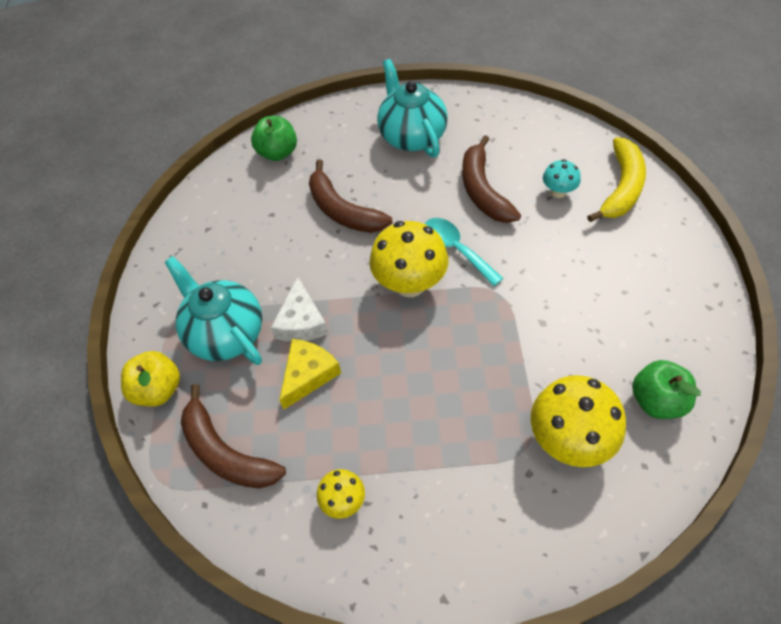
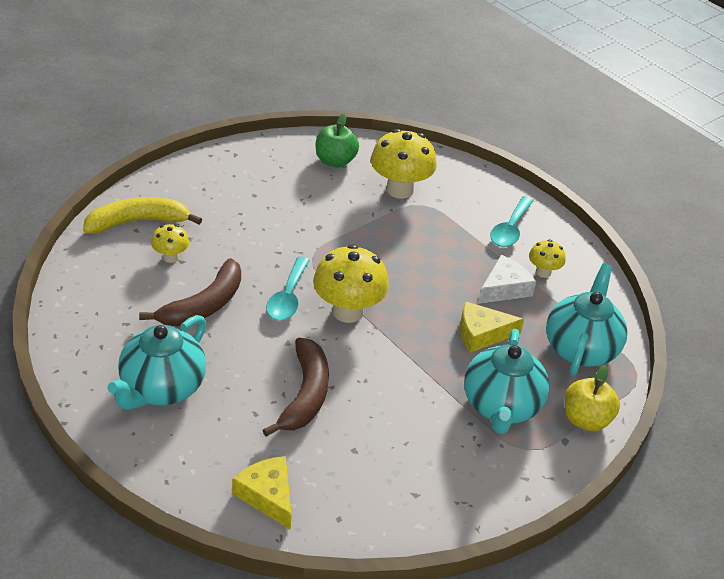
camera: 135 degrees left, 15 degrees down
brown banana [181,384,286,489] -> turquoise teapot [546,263,628,376]
green apple [251,116,297,161] -> yellow cheese [232,456,292,530]
white cheese [271,277,328,341] -> white cheese moved to [478,255,536,304]
turquoise mushroom [543,159,581,198] -> yellow mushroom [151,224,189,263]
none -> turquoise spoon [490,196,534,247]

